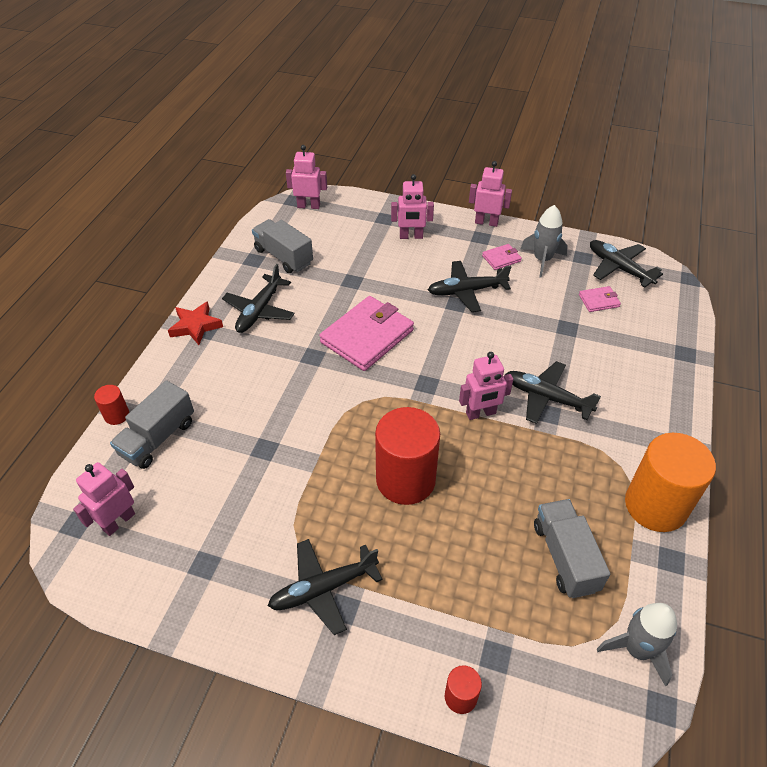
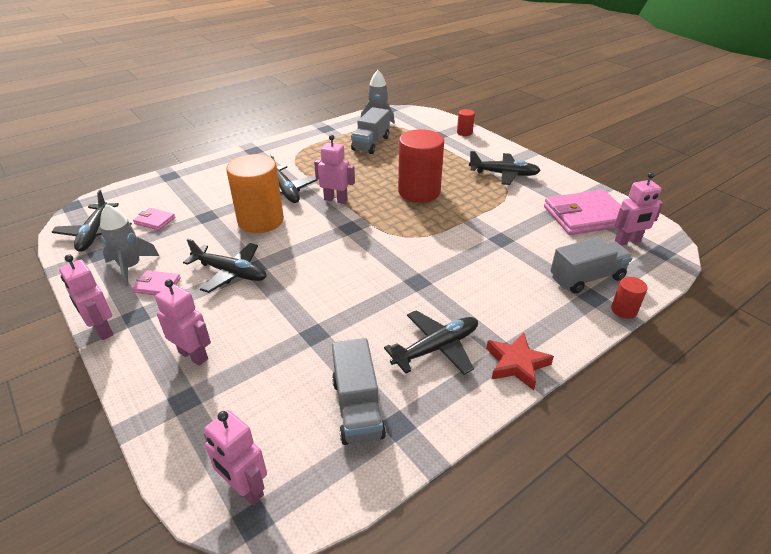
camera: 145 degrees left, 10 degrees down
pink wallet [319,296,414,371] -> pink wallet moved to [544,190,621,235]
orange cylinder [625,433,716,532] -> orange cylinder moved to [226,154,284,233]

